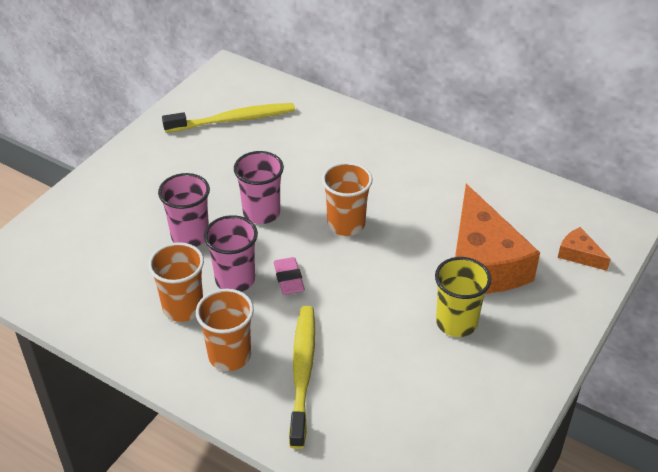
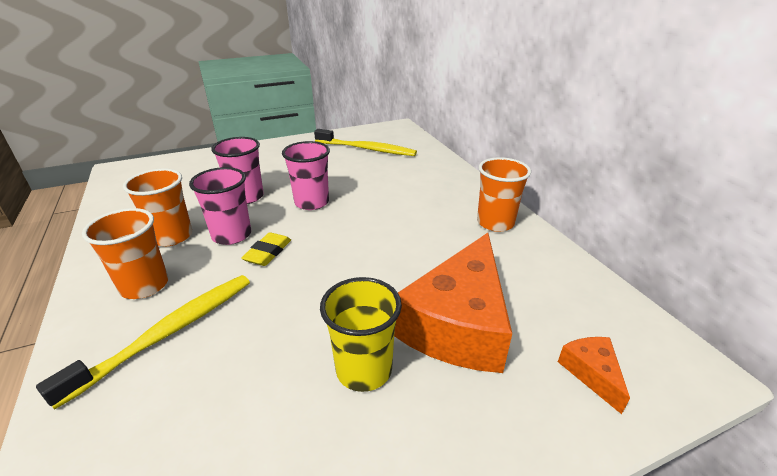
camera: 35 degrees right, 10 degrees down
pink eraser [274,257,305,295] -> yellow eraser [241,232,291,266]
orange cup [322,162,373,236] -> orange cup moved to [477,157,531,232]

